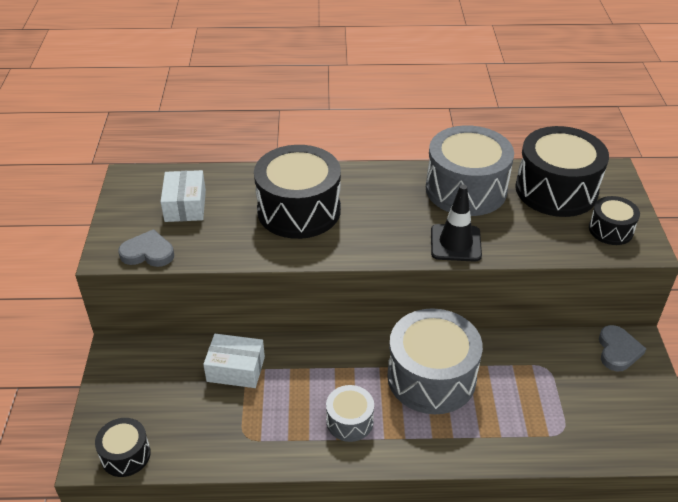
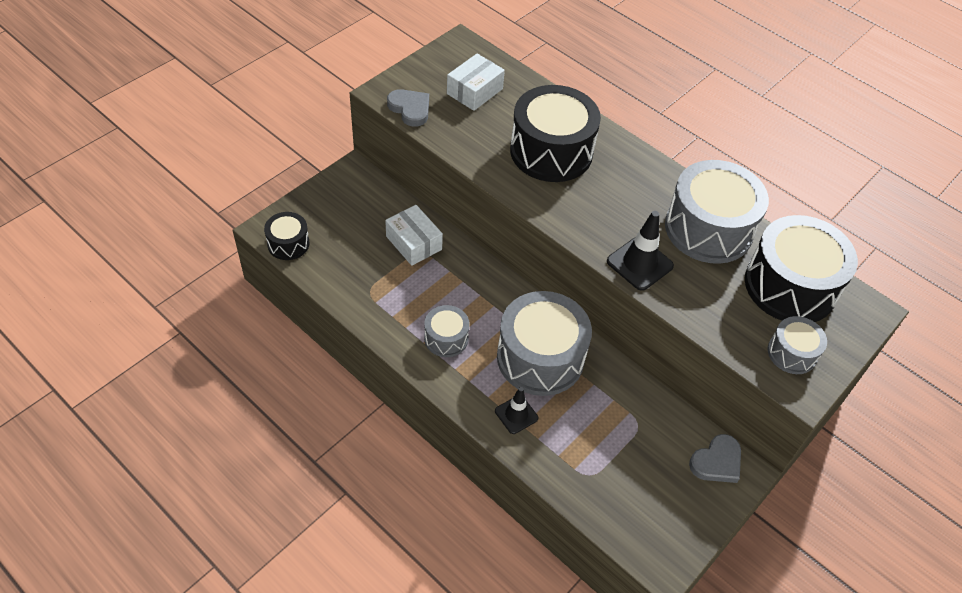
camera: 40 degrees right, 10 degrees up
black drum [589,196,640,245] -> grey drum [768,316,827,374]
none -> black traffic cone [495,387,538,434]

